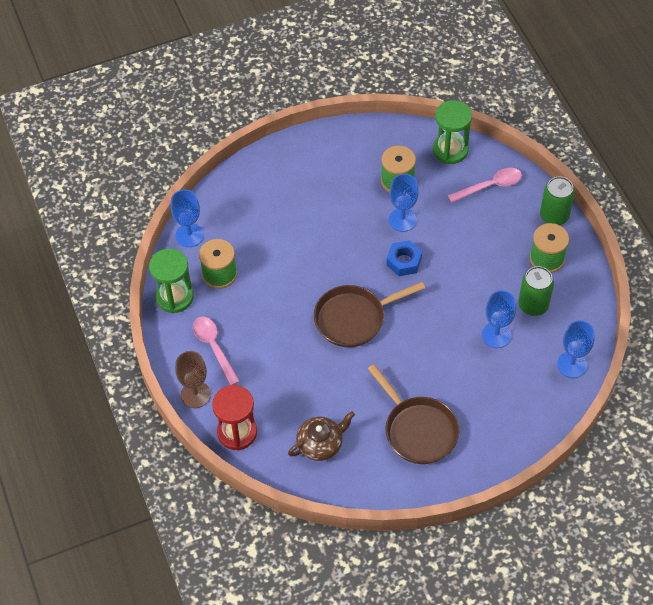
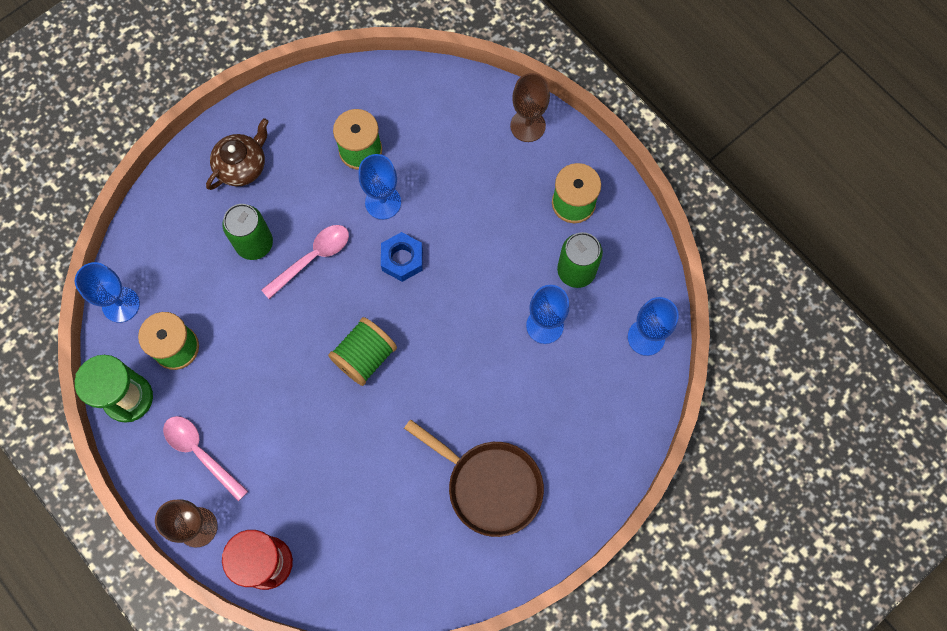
camera: 20 degrees left, 15 degrees up
brown teapot [288,411,355,461] -> brown teapot moved to [206,118,269,190]
brown pan [314,282,425,347] -> green spool [328,317,397,386]
green hourglass [433,100,472,164] -> none
pink spoon [448,168,522,203] -> pink spoon moved to [261,225,349,299]
green can [540,177,575,225] -> green can moved to [222,204,273,260]
none -> brown goblet [510,73,550,142]

